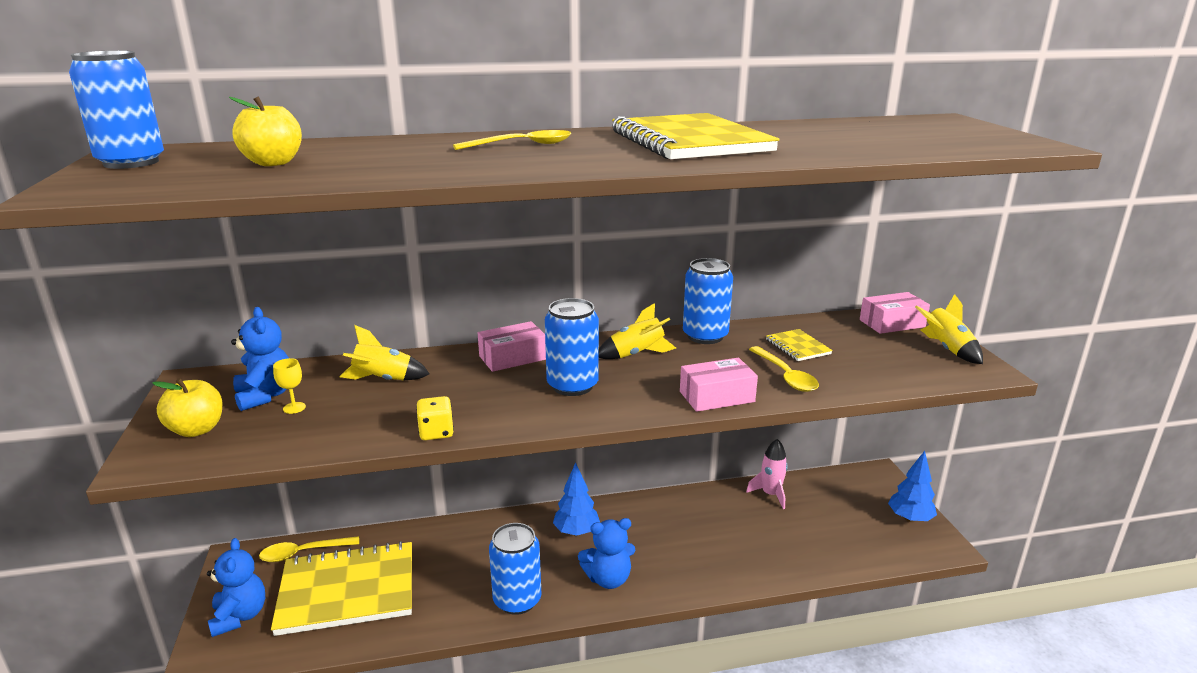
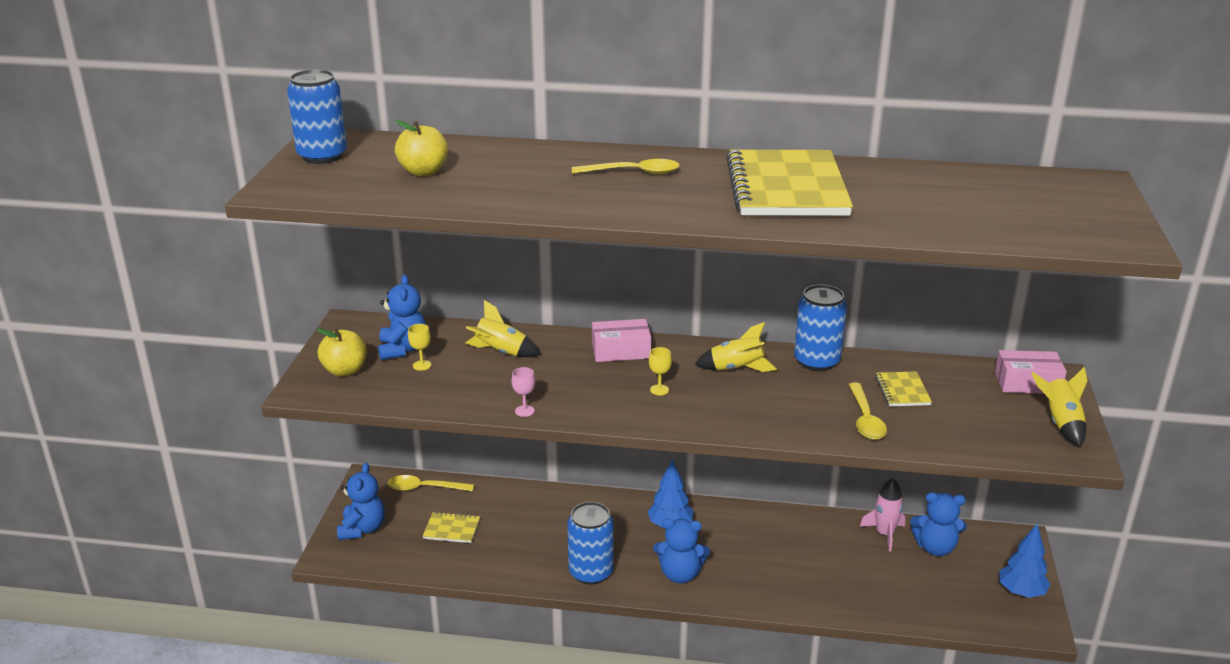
camera: 20 degrees right, 5 degrees up
yellow notebook [271,541,412,636] -> yellow notebook [423,512,480,543], size x0.43
yellow dice [416,396,454,440] -> pink goblet [512,367,535,417]
blue can [545,298,599,396] -> yellow goblet [649,347,672,395]
pink box [680,358,758,412] -> none
none -> blue teddy bear [910,492,967,556]

